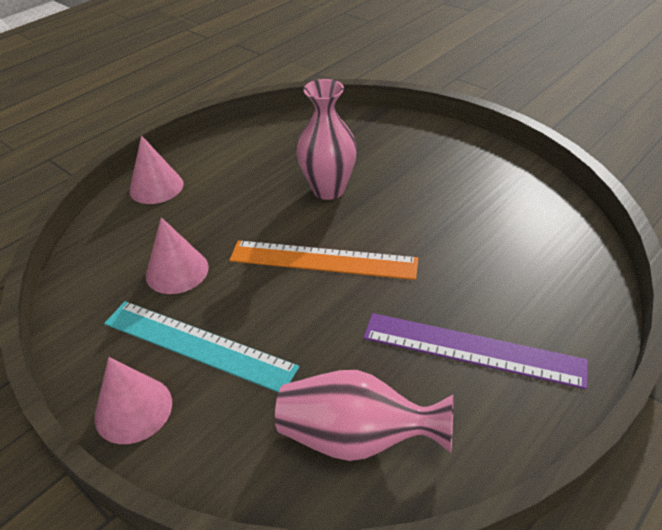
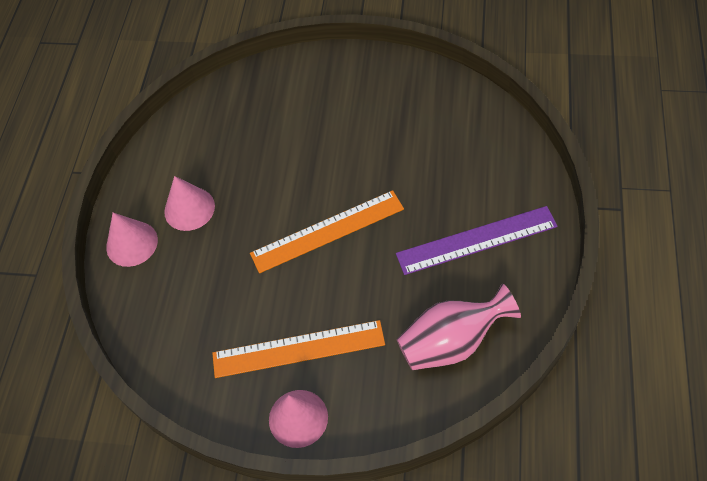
camera: 30 degrees left, 15 degrees up
turquoise ruler [104,301,299,392] -> orange ruler [212,320,385,378]
pink cone [146,217,209,294] -> pink cone moved to [164,176,215,231]
pink vase [296,79,357,200] -> none

